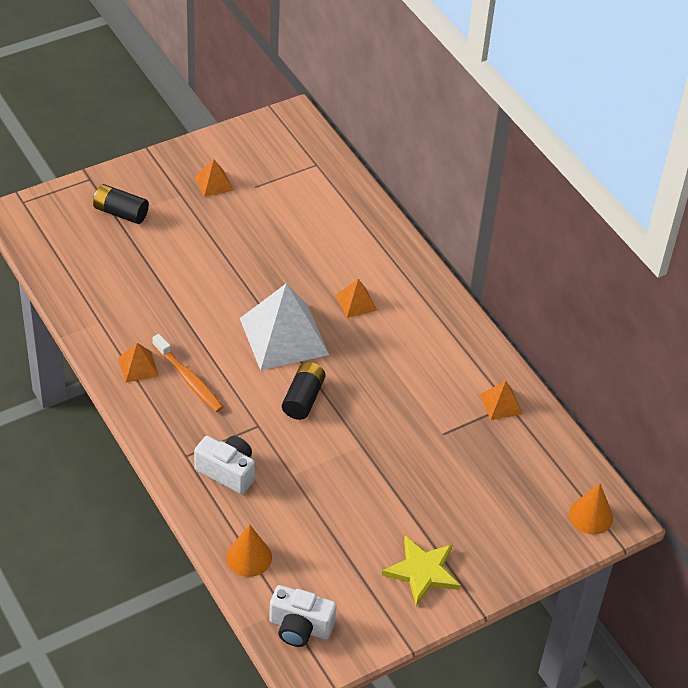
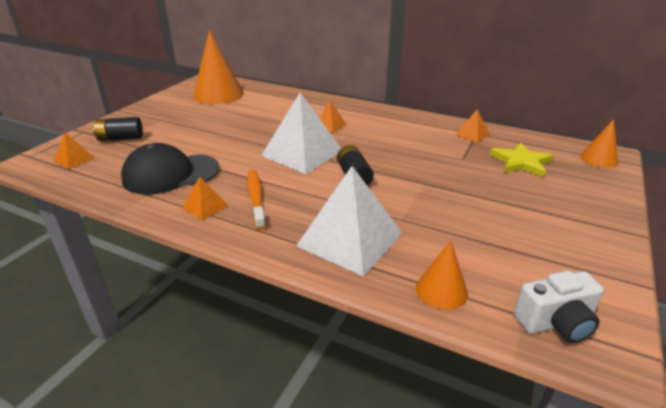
camera: 30 degrees left, 15 degrees down
orange toothbrush [152,334,223,412] -> orange toothbrush turned 120 degrees counterclockwise [247,170,266,230]
white camera [194,436,255,494] -> white pyramid [296,166,402,277]
orange pyramid [195,159,233,197] -> orange pyramid moved to [54,132,95,169]
yellow star [382,536,461,606] -> yellow star moved to [490,142,553,177]
none -> black cap [121,143,220,195]
none -> orange cone [193,30,244,104]

